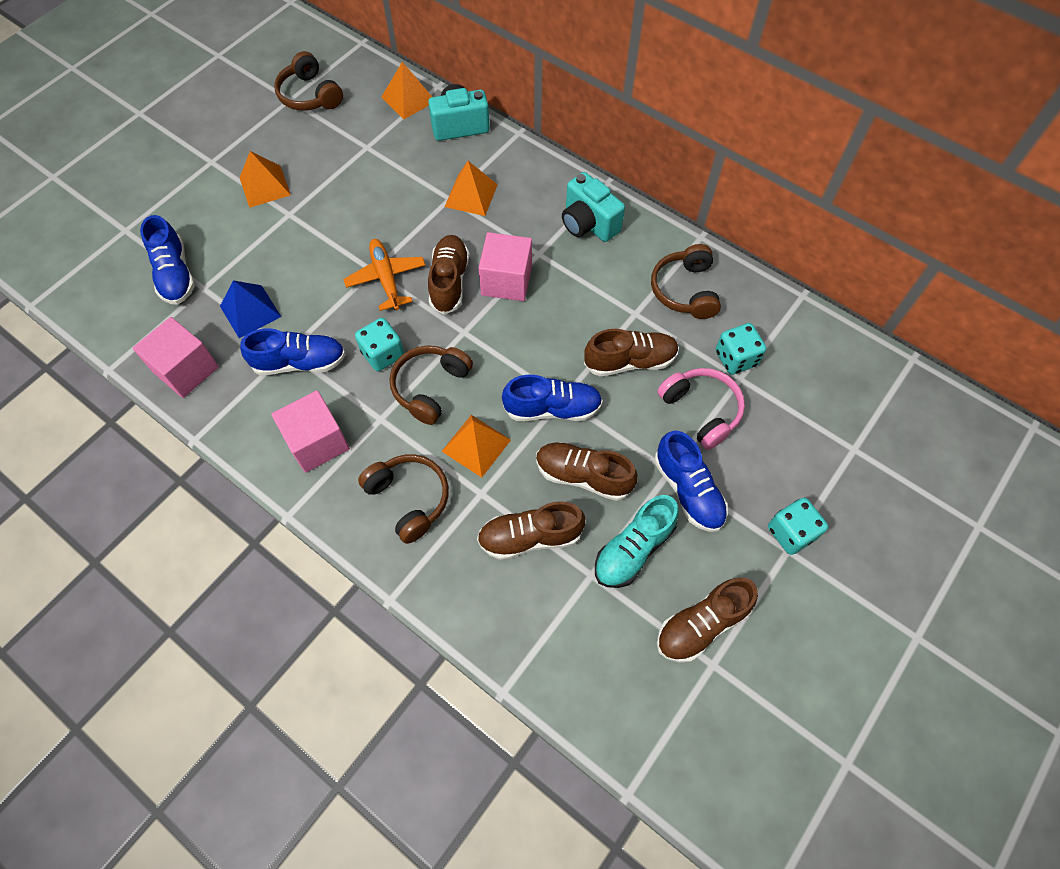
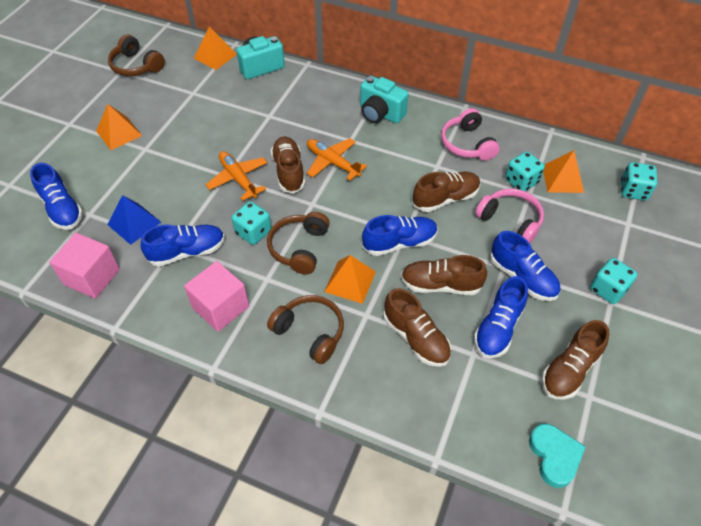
camera: 15 degrees left, 10 degrees down
orange pyramid [445,161,498,216] -> orange pyramid moved to [543,150,584,193]
brown shoe [477,501,585,560] -> brown shoe turned 105 degrees counterclockwise [383,288,451,367]
pink cube [479,232,532,301] -> orange plane [307,138,367,181]
turquoise shoe [595,495,679,588] -> blue shoe [474,276,528,358]
brown headphones [651,244,721,319] -> pink headphones [441,108,500,161]
none -> turquoise heart [529,424,586,488]
none -> turquoise dice [621,162,657,200]

